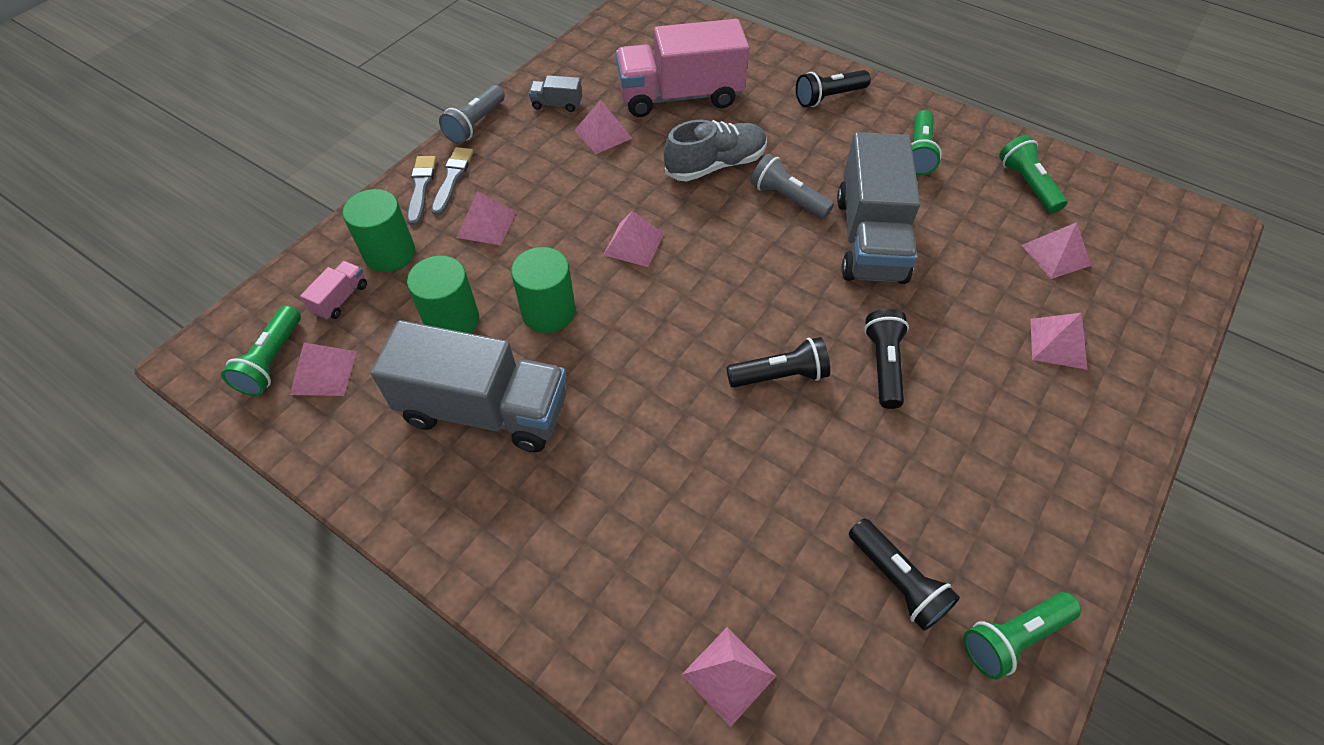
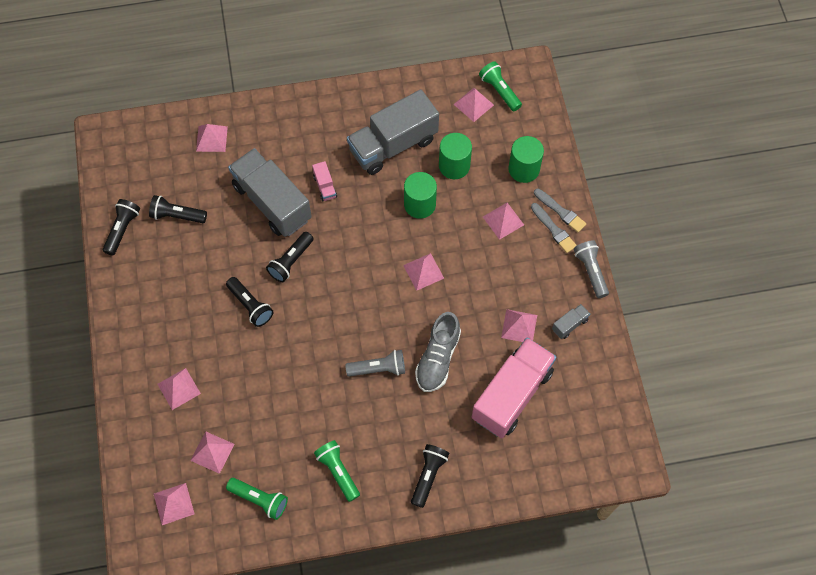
camera: 135 degrees right, 10 degrees up
pink truck [300,261,367,320] -> pink truck moved to [312,161,337,201]
grey truck [837,132,920,284] -> grey truck moved to [228,148,312,237]
green flashlight [963,592,1081,680] -> black flashlight [103,199,140,256]
none -> pink pyramid [154,483,195,525]

